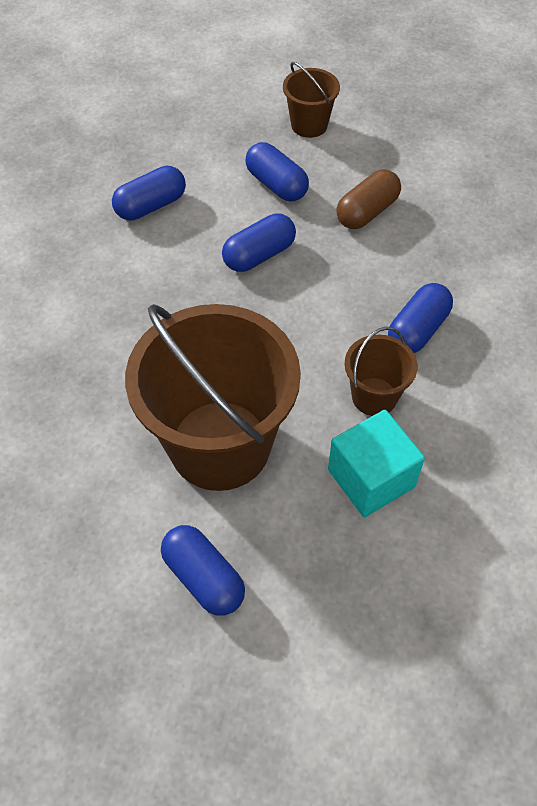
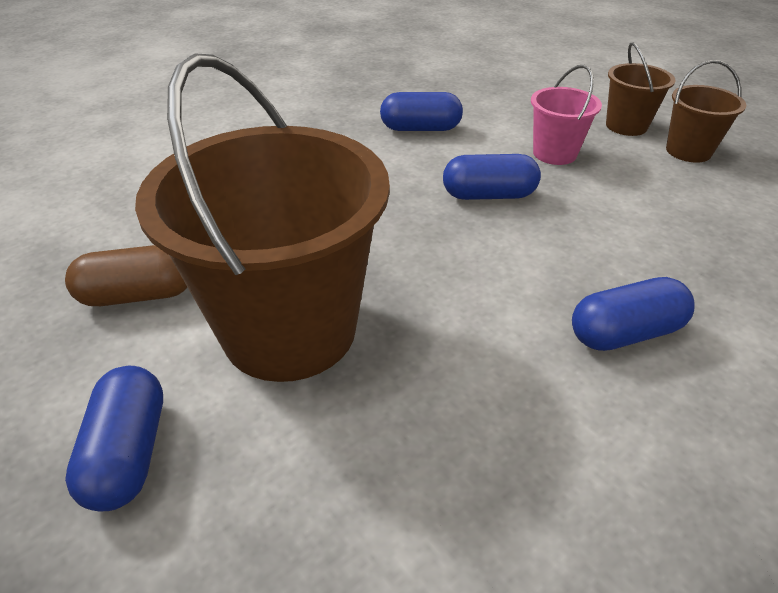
camera: 35 degrees right, 15 degrees down
blue capsule [245,142,309,202] -> pink bucket [531,65,602,165]
turquoise cube [328,410,425,517] -> none
brown capsule [336,169,401,229] -> brown capsule moved to [65,245,187,306]
brown bucket [345,327,418,416] -> brown bucket moved to [666,60,747,163]

